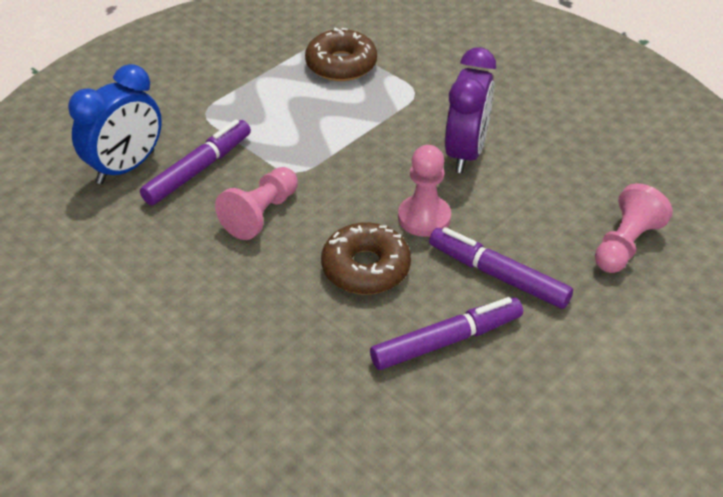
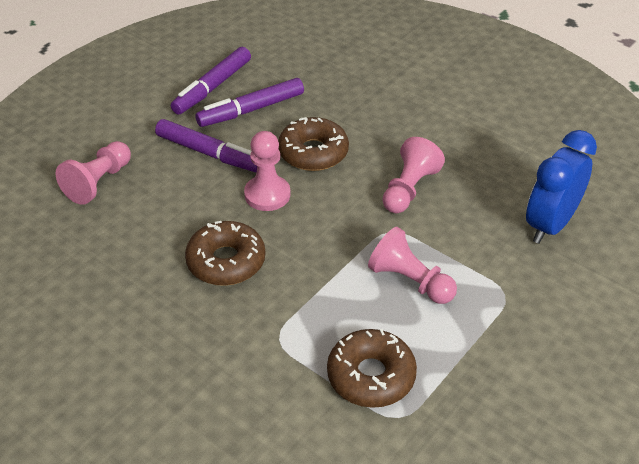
camera: 175 degrees right, 0 degrees up
purple marker [140,119,251,205] -> purple marker moved to [171,47,251,115]
purple clock [445,47,496,173] -> brown donut [185,221,266,286]
none -> pink pawn [368,227,457,304]

